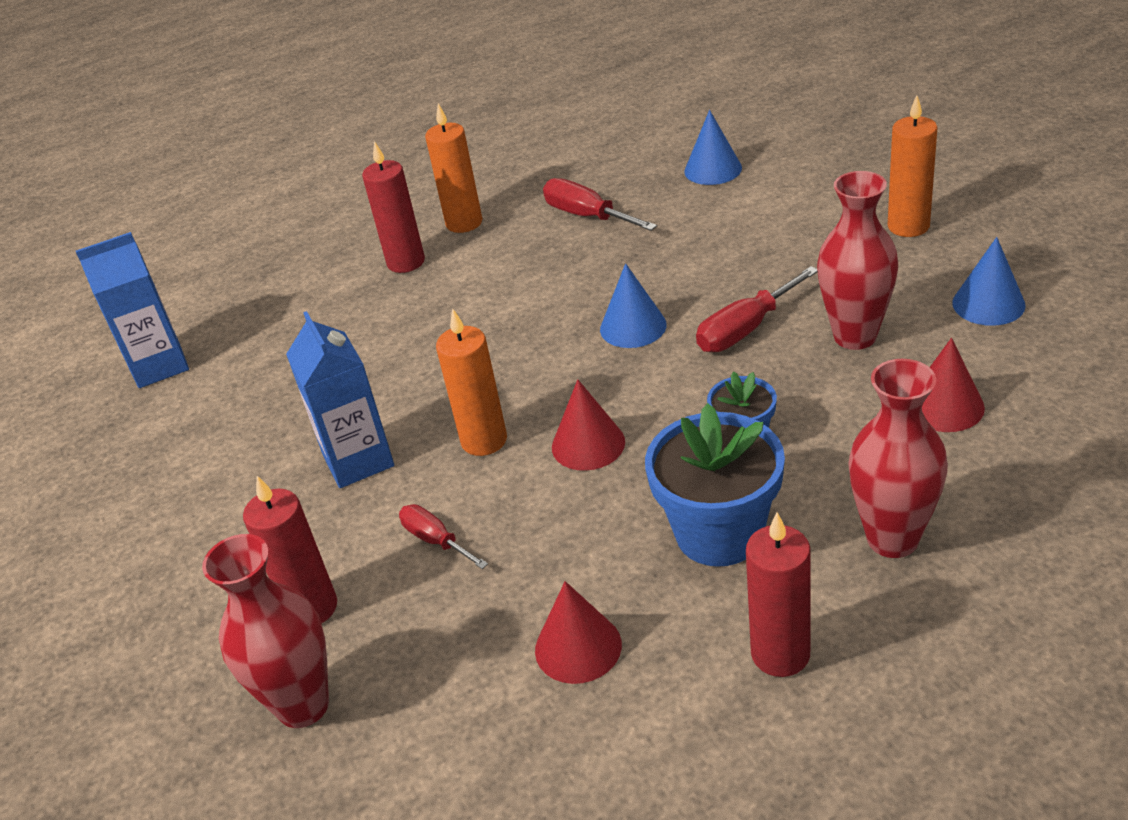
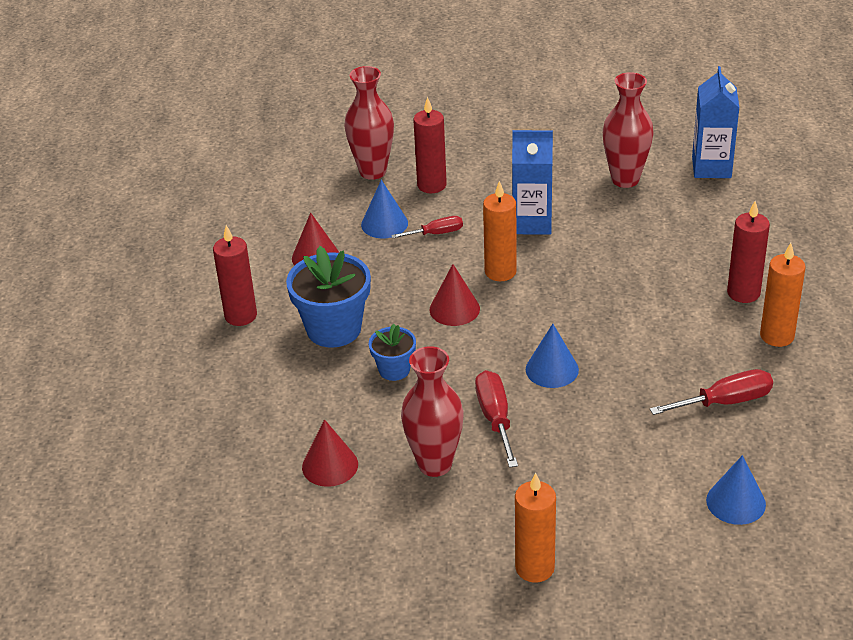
camera: 115 degrees right, 0 degrees up
red vase [848,359,948,558] -> red vase moved to [603,72,653,188]
blue cone [952,237,1026,326] -> blue cone moved to [361,180,408,238]

